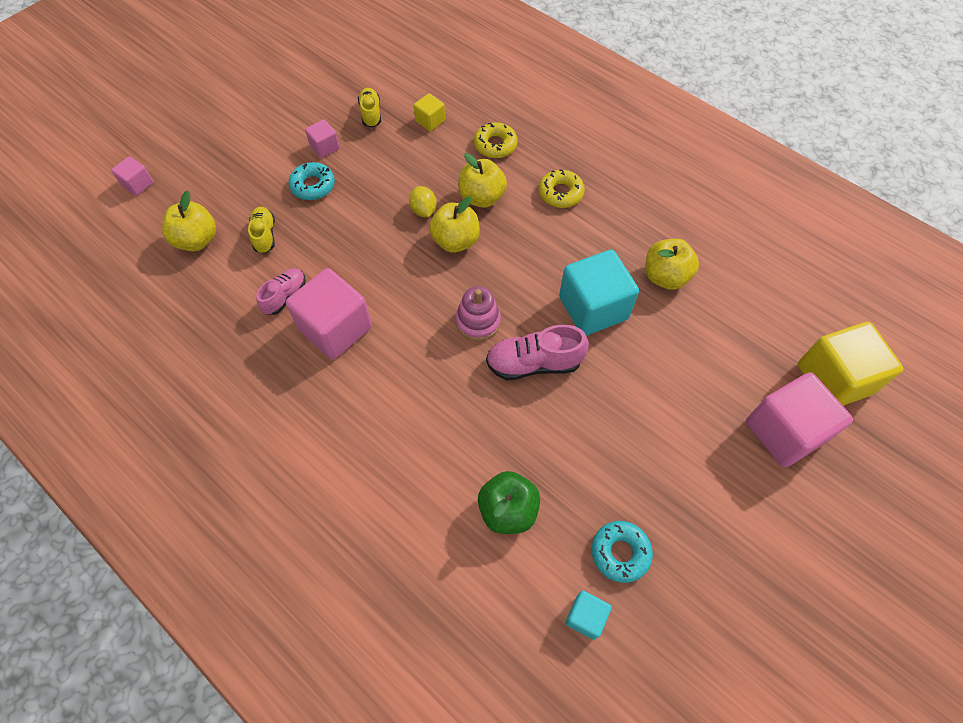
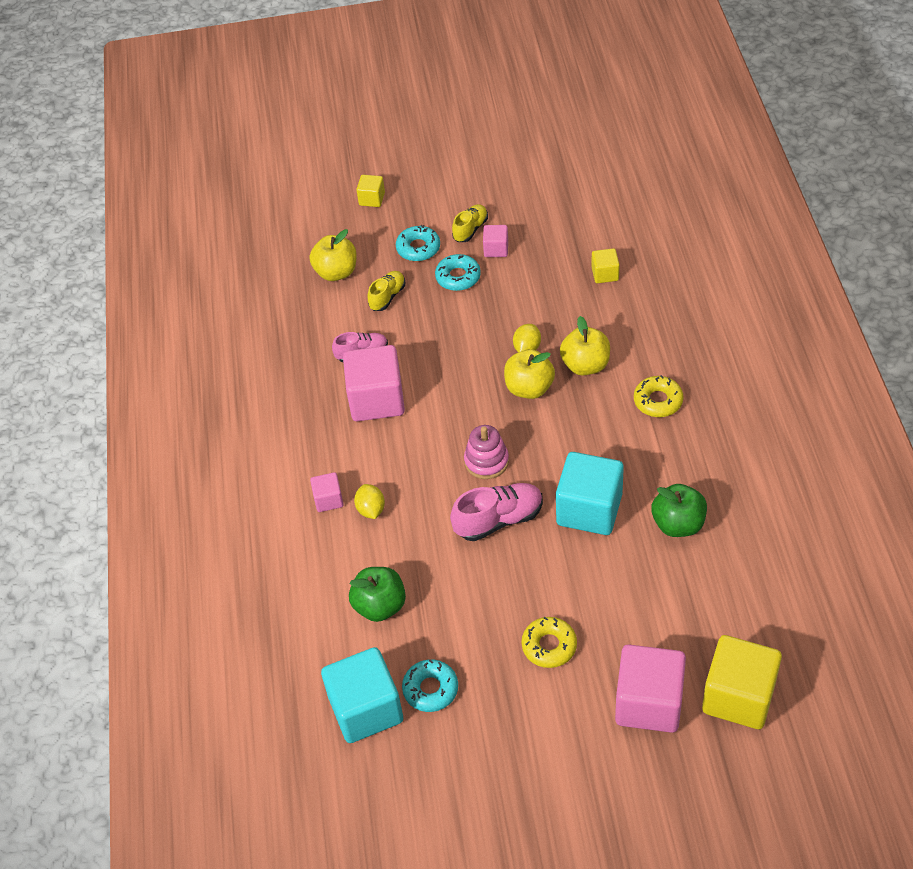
camera: 45 degrees right, 10 degrees down
pink cube [111,156,154,196] -> pink cube moved to [310,472,344,512]
yellow shoe [358,88,381,127] -> yellow shoe moved to [452,204,488,242]
yellow donut [474,122,518,158] -> yellow donut moved to [521,617,577,668]
pink shoe [486,325,589,380] -> pink shoe turned 120 degrees clockwise [450,483,543,541]
turquoise cube [565,590,612,640] -> turquoise cube [321,647,403,743], size x2.06
yellow apple [645,239,699,290] -> green apple [651,484,707,537]
none -> yellow lemon [354,484,385,519]
none -> yellow cube [356,175,385,207]
none -> turquoise donut [396,225,440,261]

